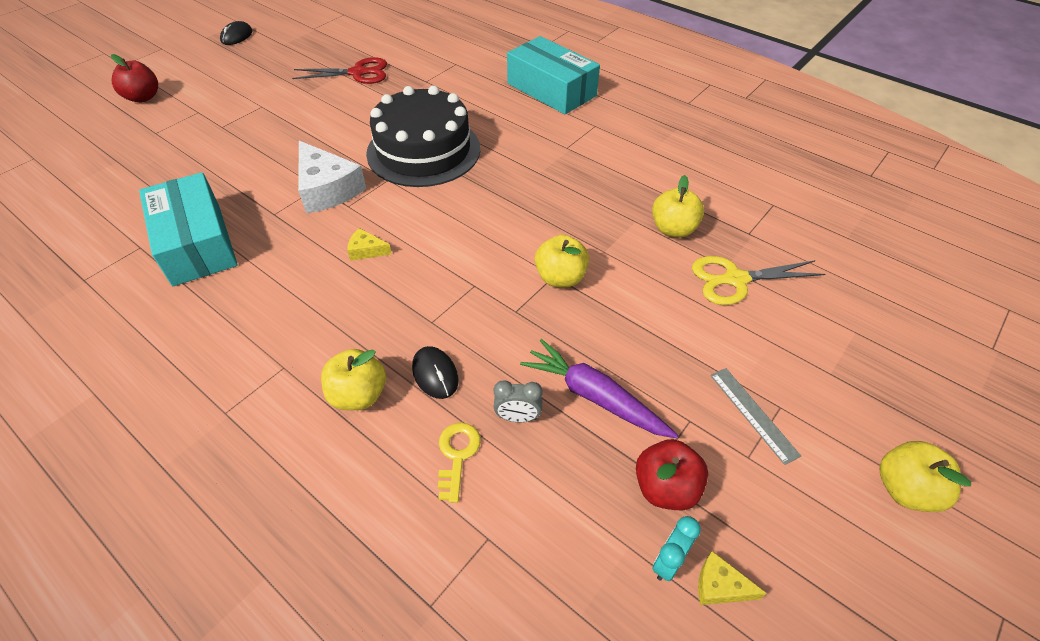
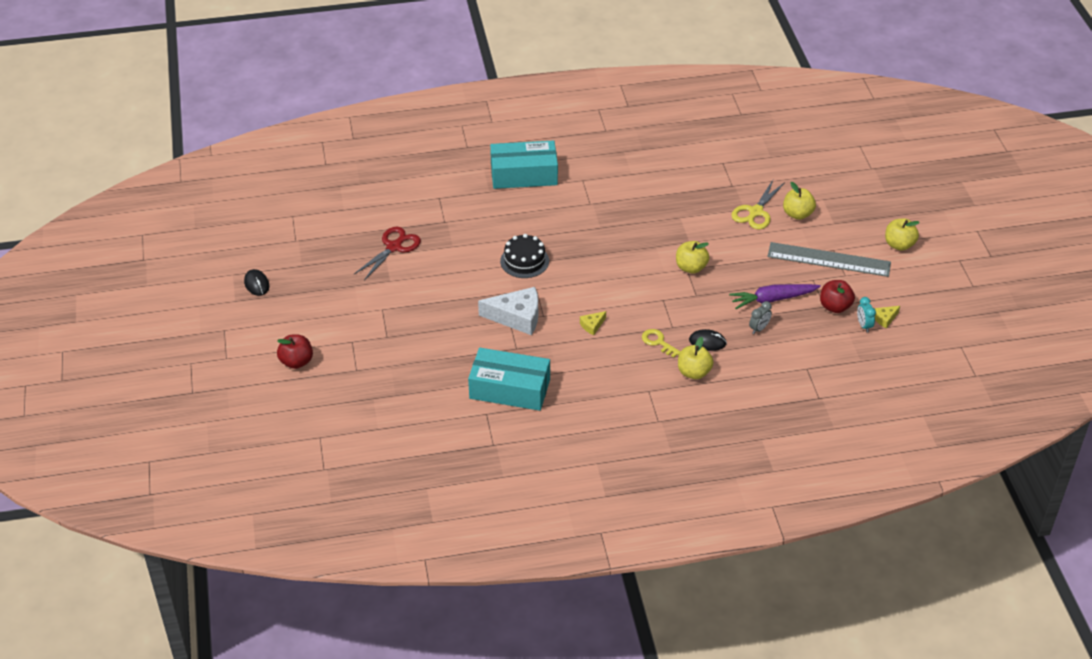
camera: 50 degrees left, 5 degrees down
black cake [366,86,480,187] -> black cake [500,234,549,278], size x0.57
yellow key [438,422,481,503] -> yellow key moved to [642,329,681,358]
yellow apple [652,175,704,237] -> yellow apple moved to [783,182,816,220]
grey ruler [710,368,801,465] -> grey ruler [768,242,891,277], size x2.00

